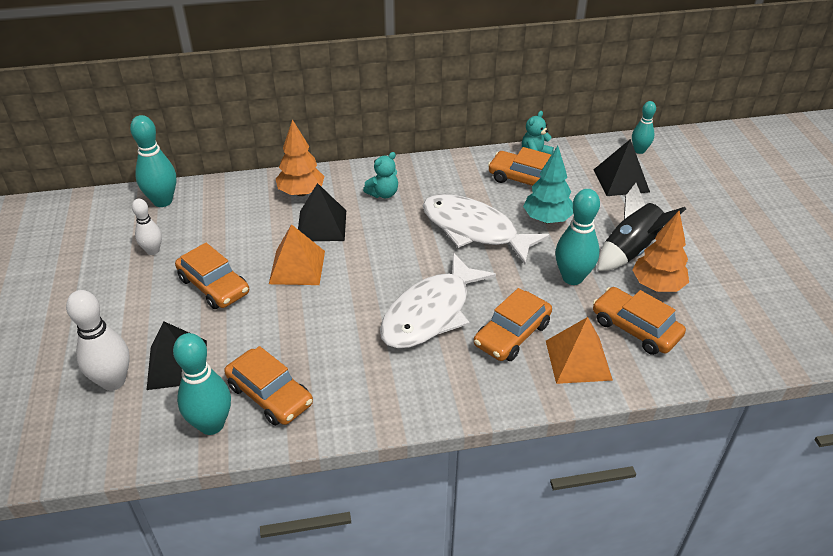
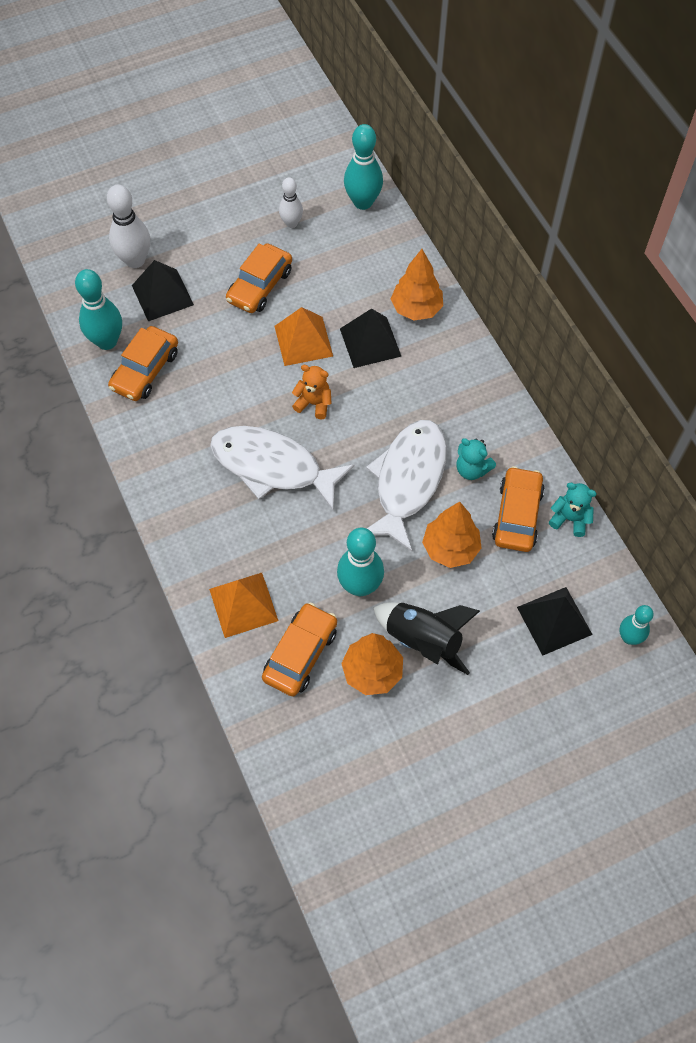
camera: 75 degrees right, 20 degrees up
turquoise teddy bear [363,152,398,198] -> turquoise teddy bear moved to [456,438,496,480]
orange car [474,288,552,361] -> none
turquoise tree [523,146,574,223] -> orange tree [422,502,481,568]
none -> orange teddy bear [292,365,332,419]

